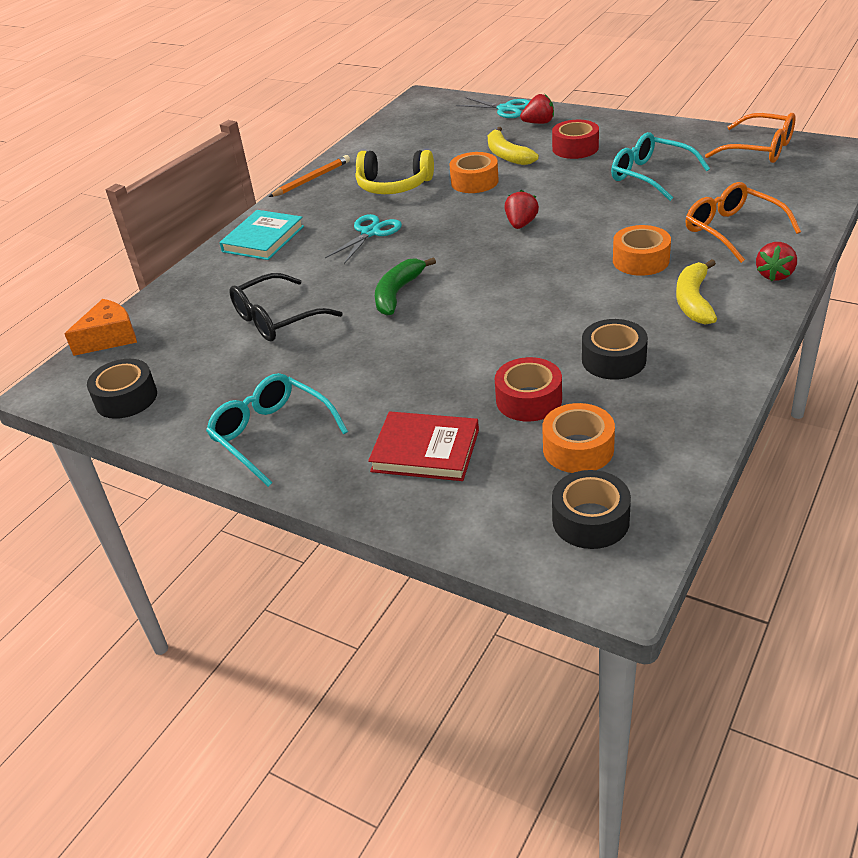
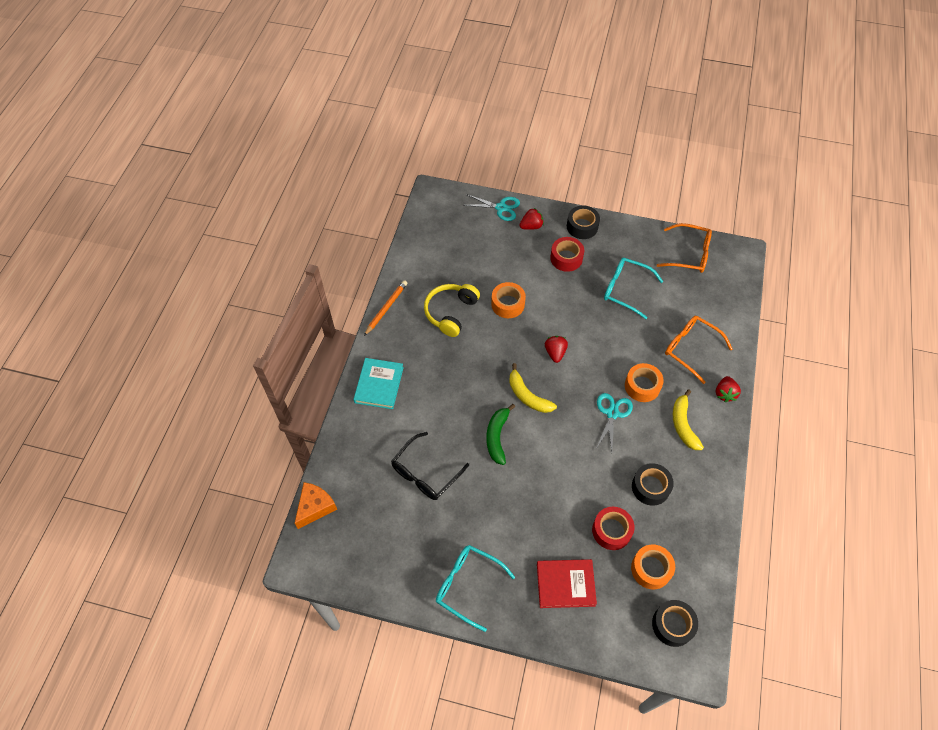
camera: 20 degrees left, 20 degrees up
black tape [87,359,157,419] -> black tape moved to [567,205,600,239]
turquoise scissors [325,214,402,264] -> turquoise scissors moved to [596,393,633,451]
yellow headphones [356,150,434,194] -> yellow headphones turned 120 degrees clockwise [424,284,480,337]
yellow banana [488,127,539,165] -> yellow banana moved to [509,363,557,413]

